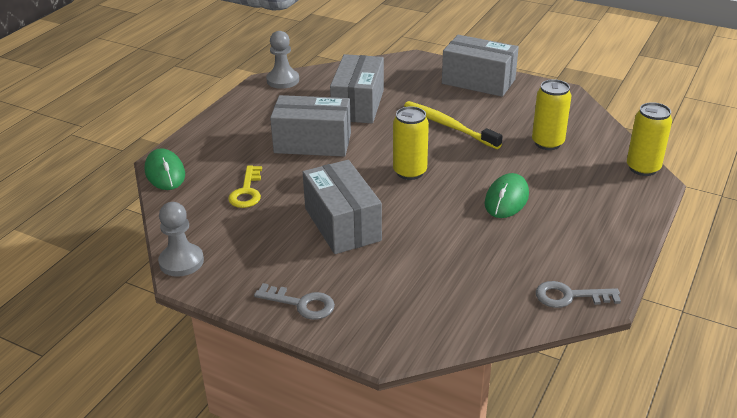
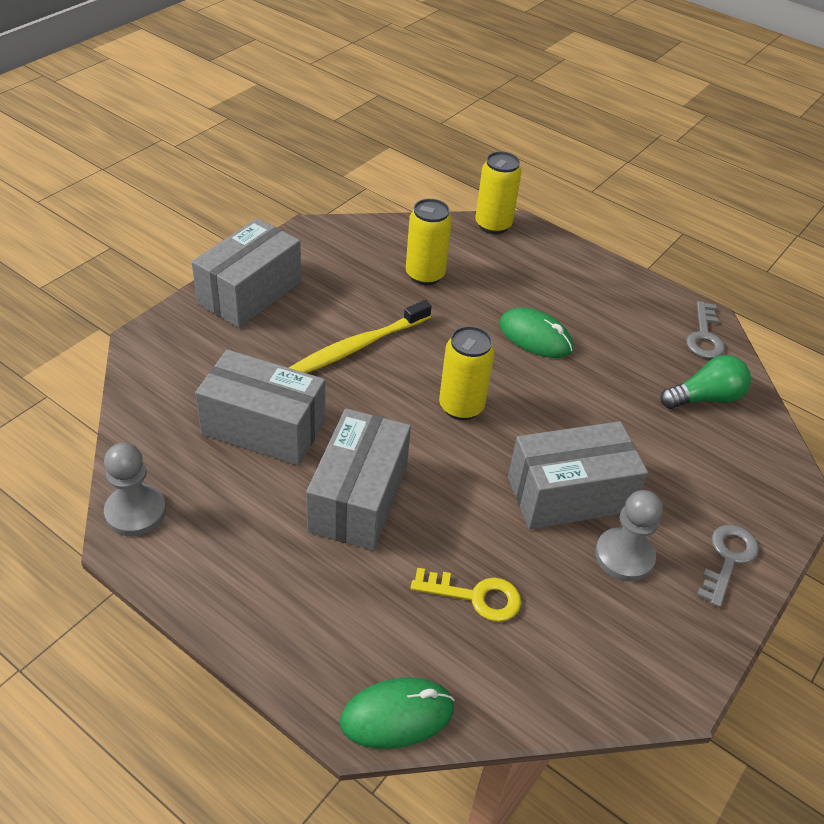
camera: 85 degrees left, 10 degrees up
grey pawn [158,202,204,277] -> grey pawn moved to [595,490,663,582]
none -> green light bulb [660,355,751,409]

